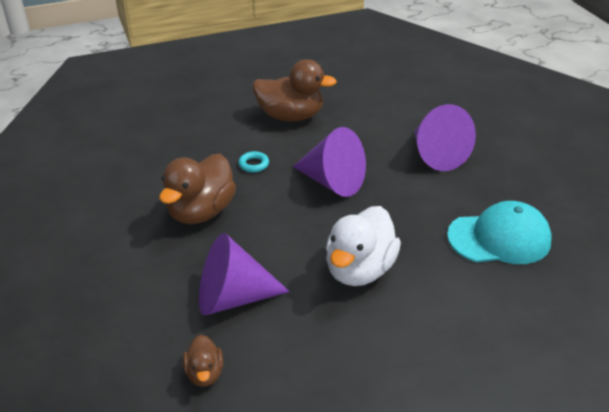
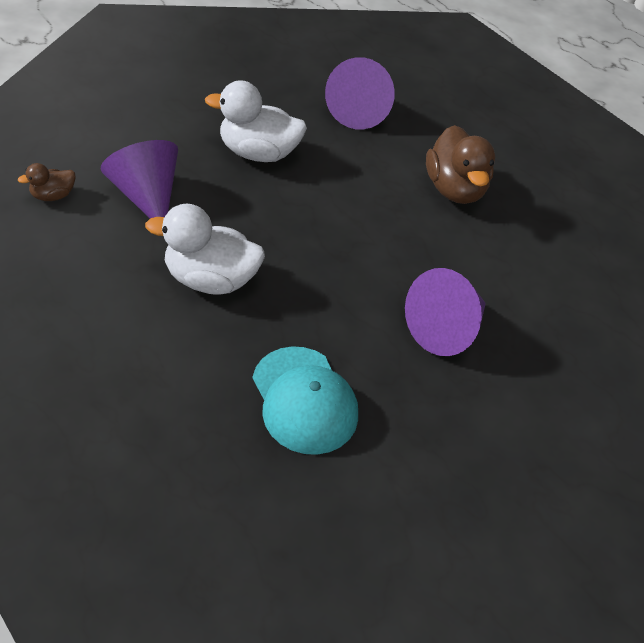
camera: 65 degrees right, 10 degrees up
brown duck [159,154,236,224] -> white duck [205,80,307,162]
turquoise ring [238,151,269,173] -> none
purple cone [293,127,366,197] -> purple cone moved to [325,57,395,130]

